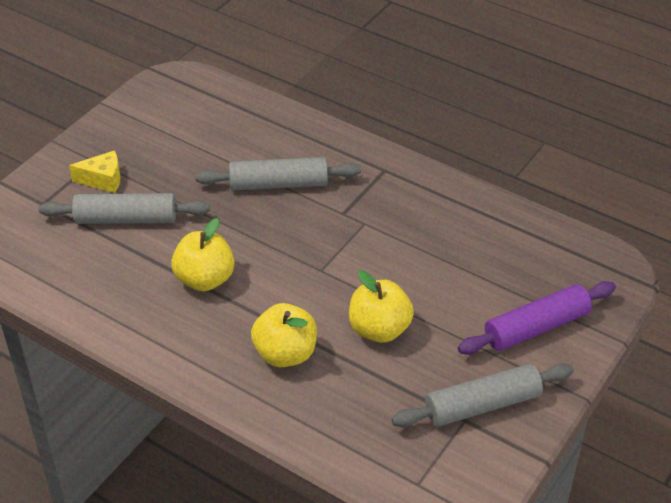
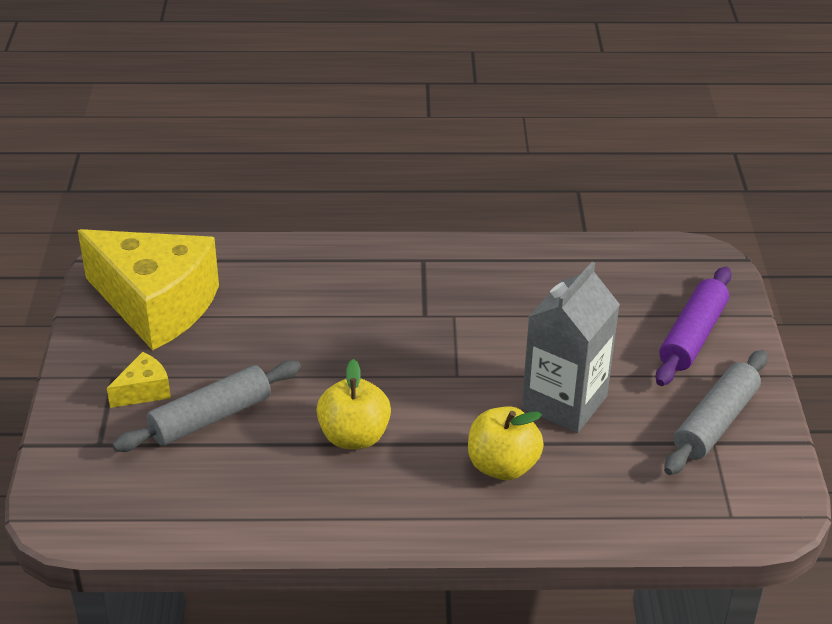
camera: 35 degrees left, 5 degrees down
grey rolling pin [195,157,361,190] -> none
yellow apple [349,270,414,343] -> grey carton [522,262,620,433]
none -> yellow cheese [78,229,219,350]

